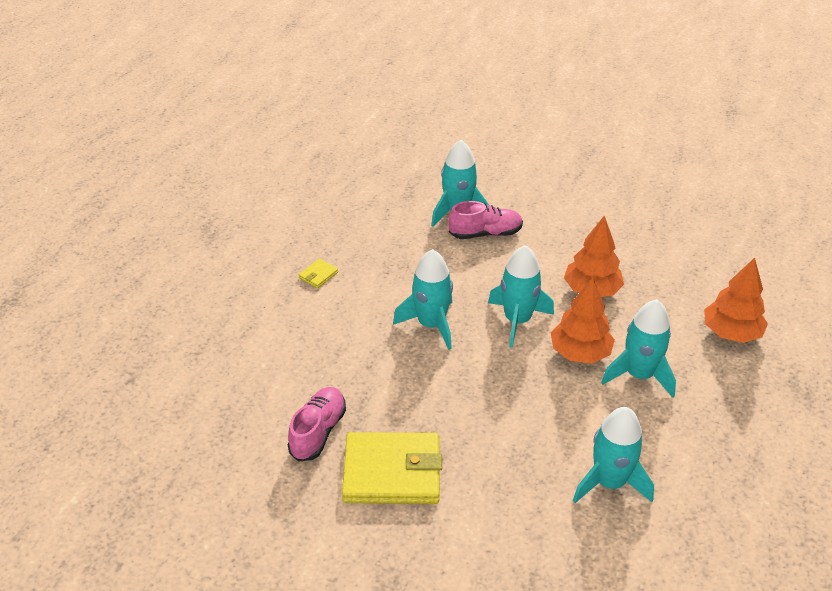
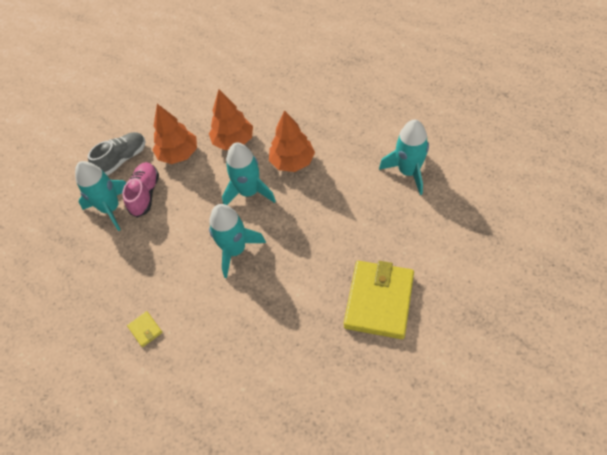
camera: 70 degrees left, 15 degrees up
pink shoe [288,387,346,462] -> none
turquoise rocket [601,299,676,397] -> none
orange tree [704,258,768,343] -> orange tree moved to [153,104,197,164]
none -> grey shoe [88,132,146,175]

